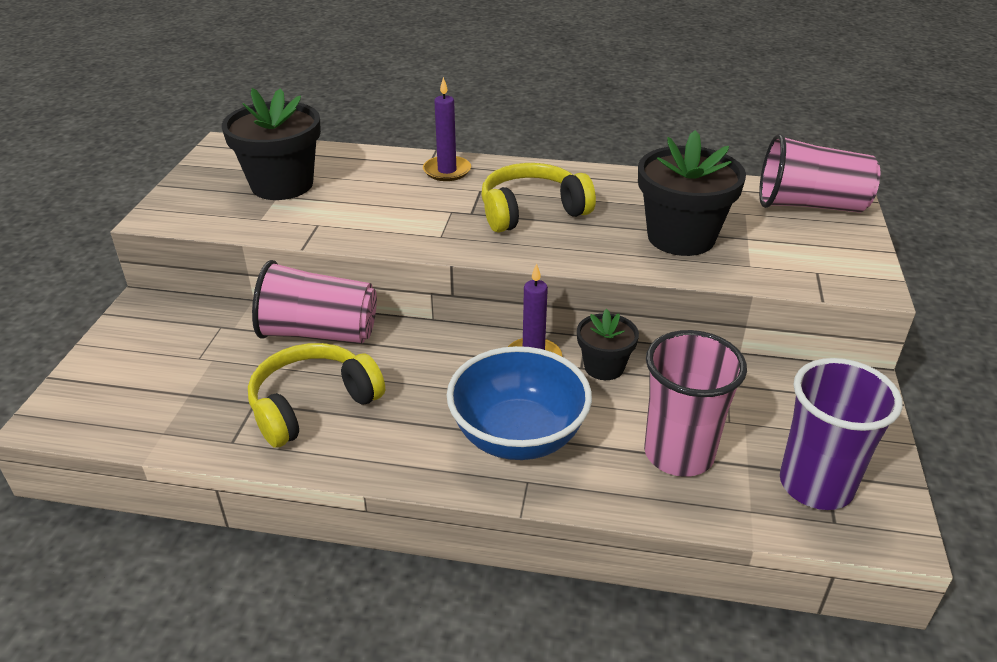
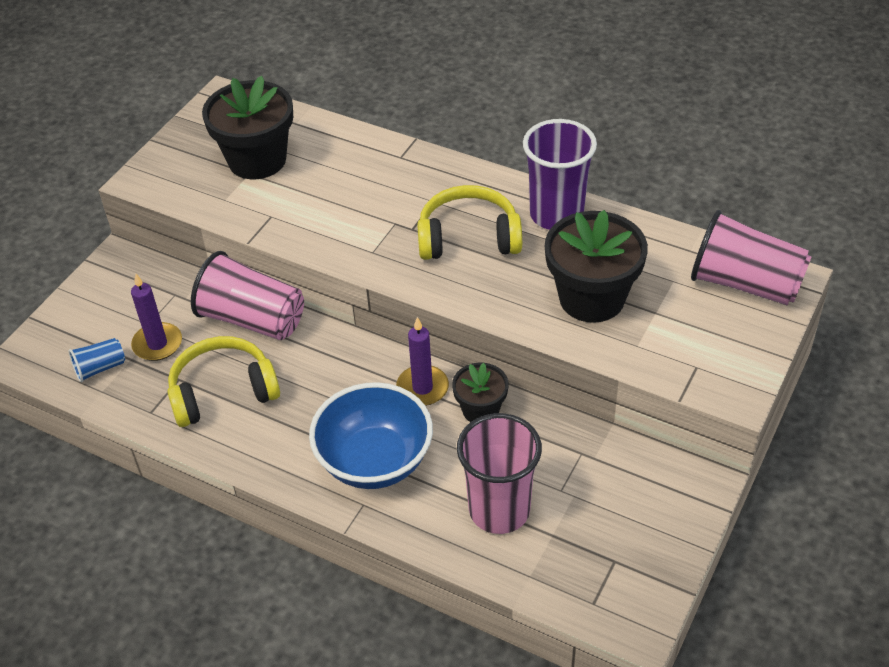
camera: 20 degrees right, 10 degrees up
purple candle [423,77,471,181] -> purple candle moved to [131,274,182,361]
purple cup [780,358,902,510] -> purple cup moved to [523,119,597,230]
none -> blue cup [69,338,125,382]

